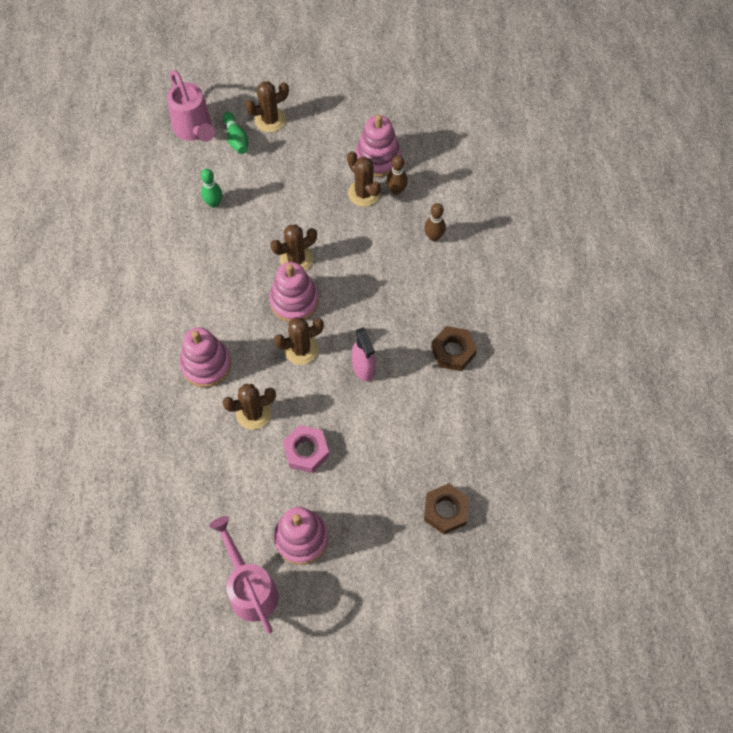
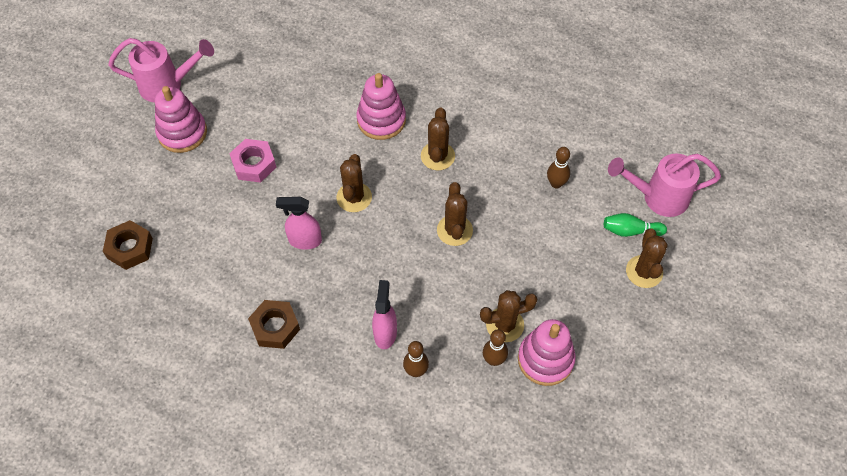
camera: 115 degrees right, 5 degrees down
green bowling pin [201,169,222,208] -> brown bowling pin [547,147,570,189]
brown cactus [222,384,276,430] -> brown cactus moved to [421,107,455,170]
pink stacking toy [269,262,319,322] -> none
none -> pink spray bottle [372,280,397,349]

